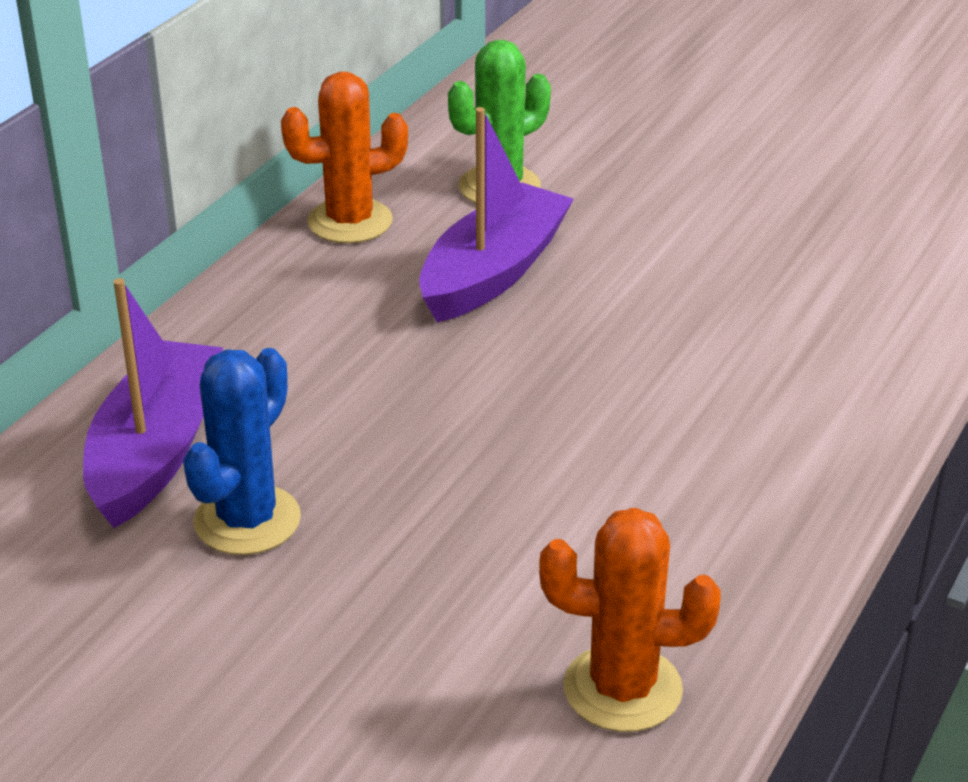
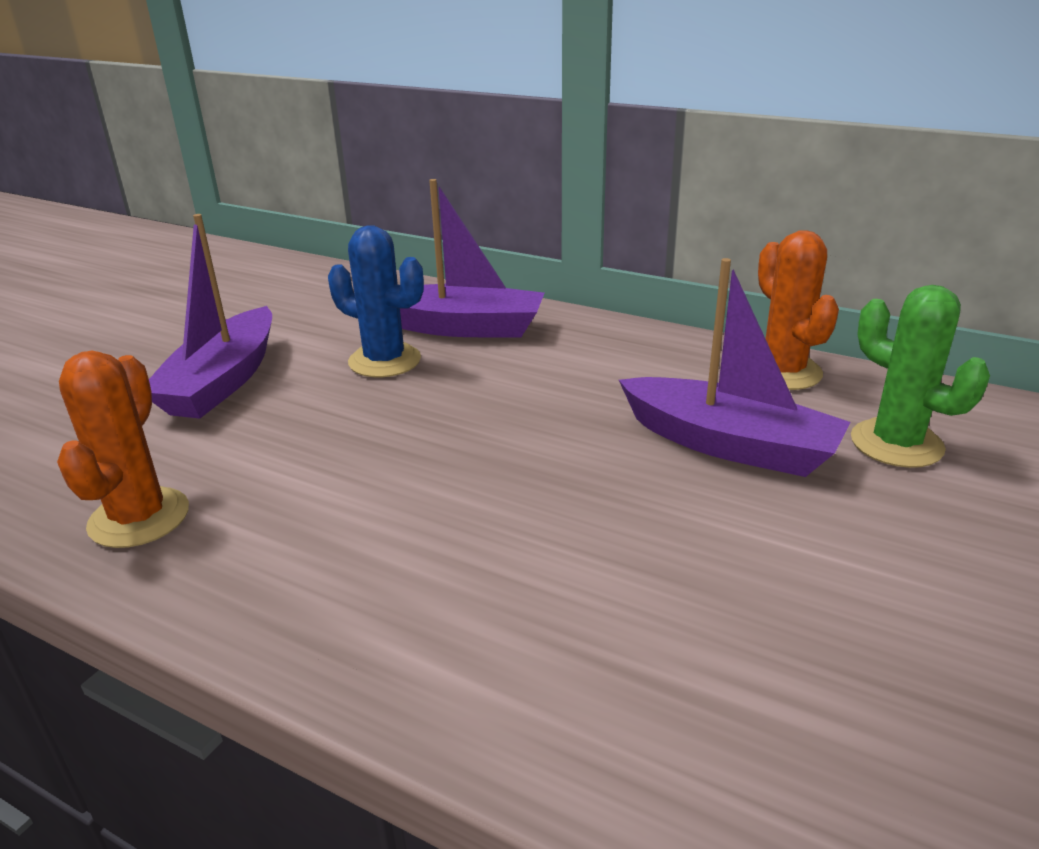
camera: 90 degrees right, 5 degrees down
none -> purple boat [149,214,272,419]

